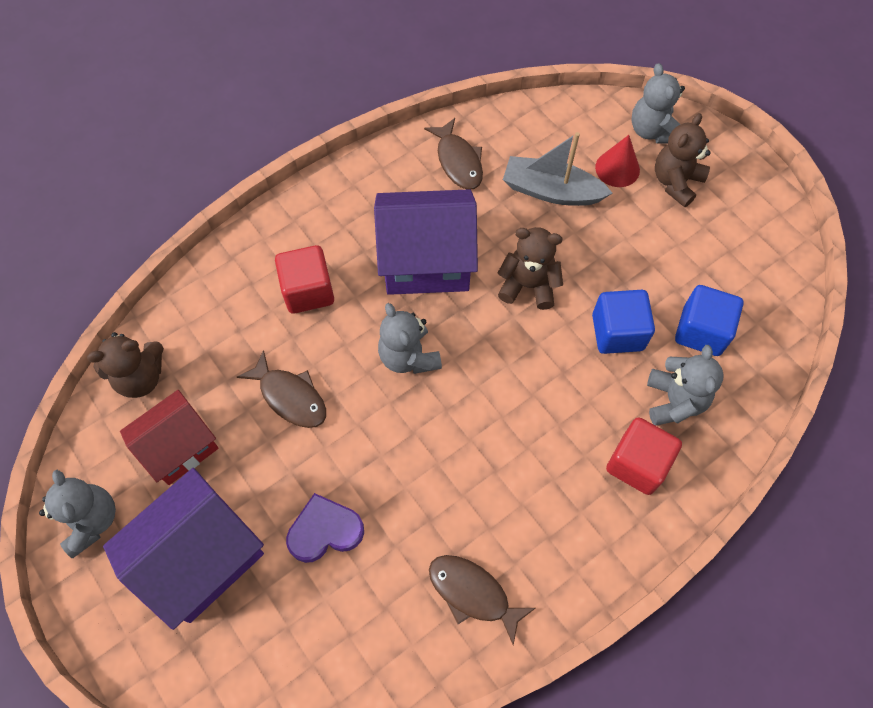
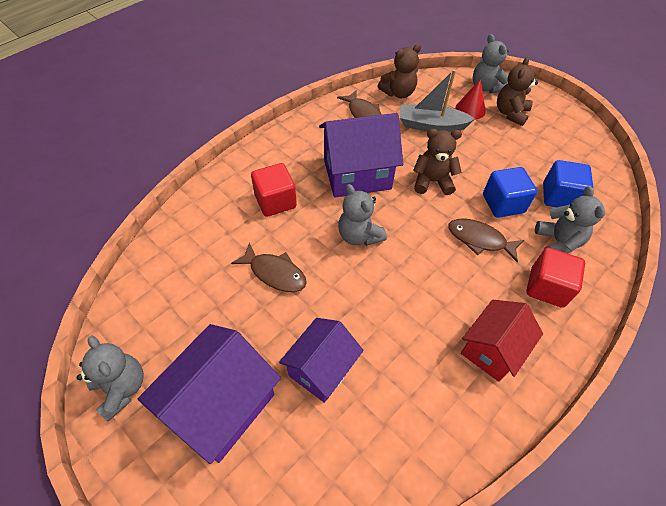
camera: 10 degrees left, 10 degrees down
brown teddy bear [87,332,164,398] -> brown teddy bear moved to [378,44,421,98]
red house [120,390,219,485] -> red house moved to [461,300,543,382]
purple heart [286,493,364,563] -> purple house [279,318,364,403]
brown fish [429,555,535,645] -> brown fish moved to [448,218,524,263]

